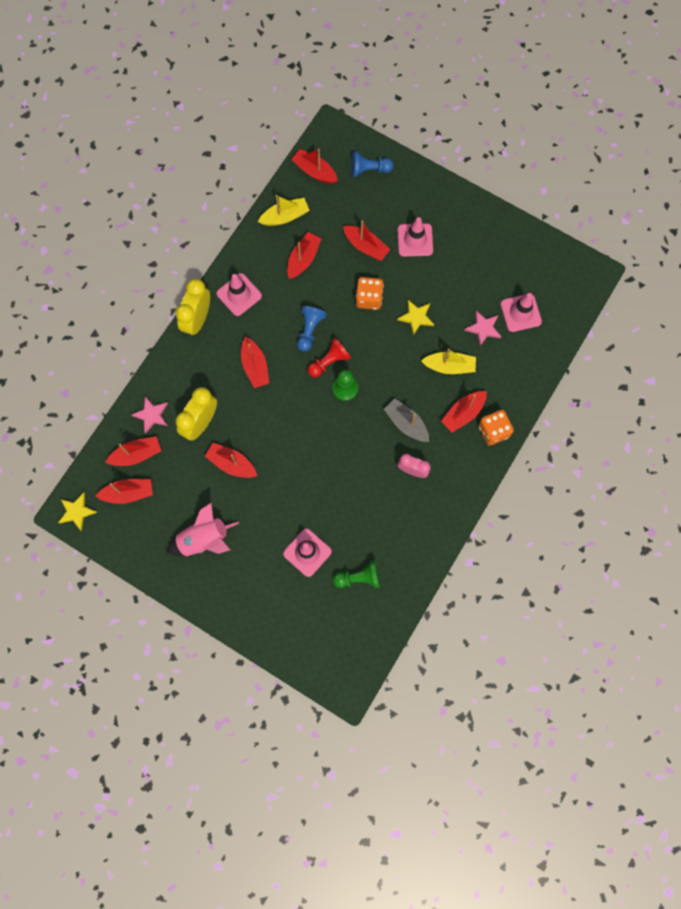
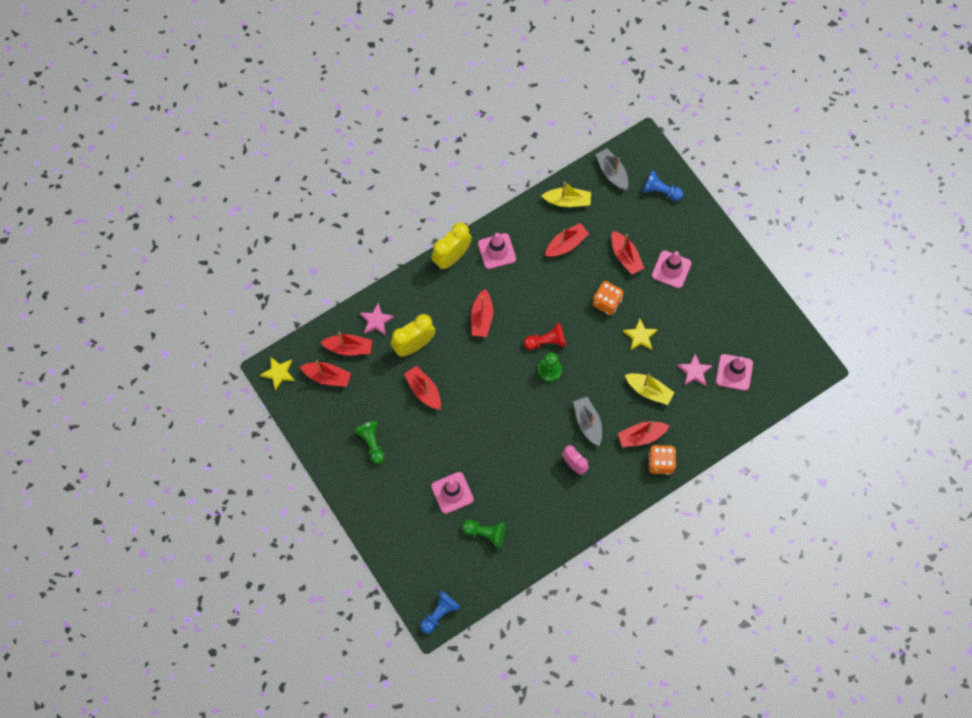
camera: 25 degrees right, 5 degrees down
pink rocket [166,502,239,556] -> green pawn [354,420,385,464]
red boat [291,149,338,184] -> grey boat [595,148,628,190]
blue pawn [297,306,327,352] -> blue pawn moved to [420,590,460,634]

